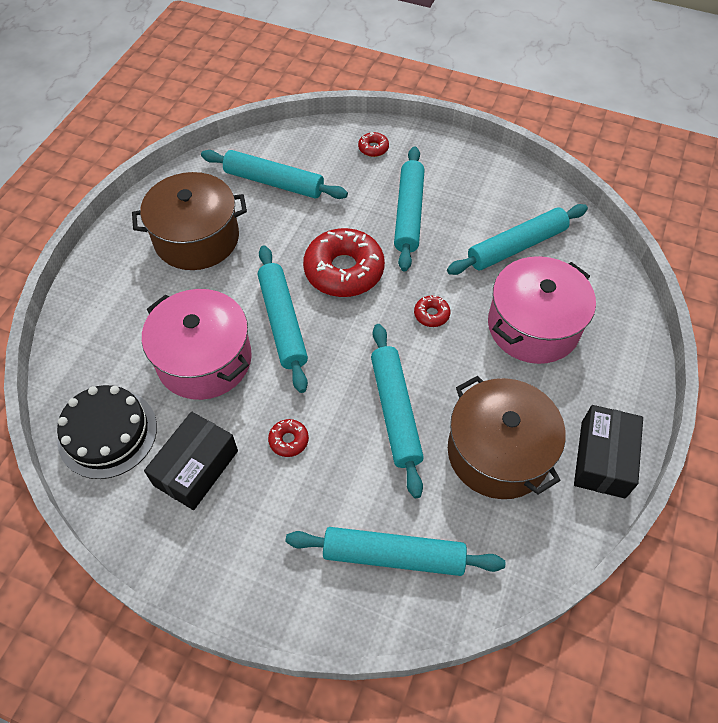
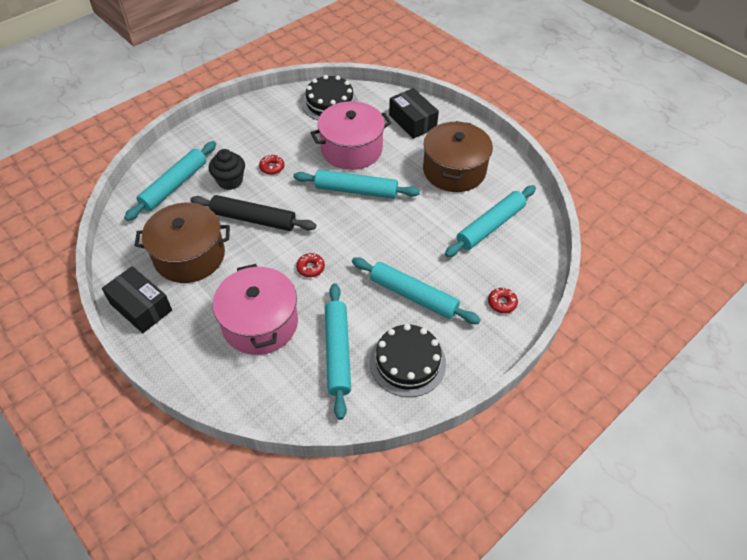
camera: 115 degrees right, 5 degrees down
black box [144,412,238,510] -> black box moved to [389,88,439,139]
red donut [303,228,385,297] -> none
turquoise rolling pin [371,324,424,498] -> black rolling pin [190,195,316,231]
none -> black cupcake [209,149,245,190]
none -> black cake [370,324,446,397]

